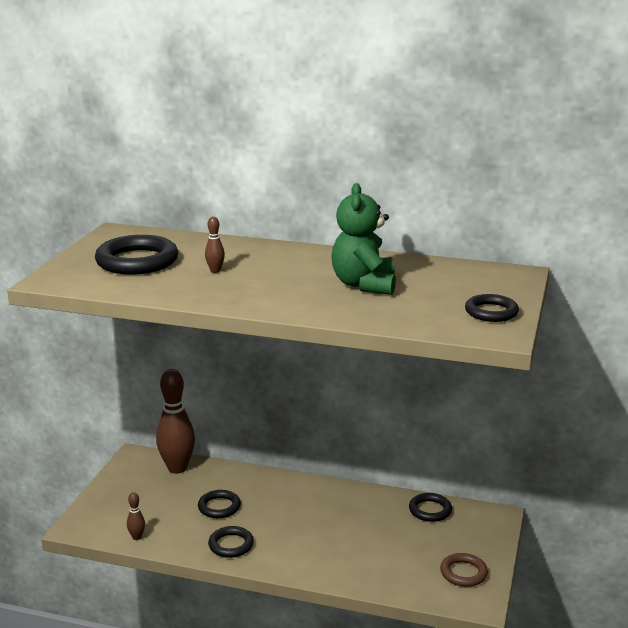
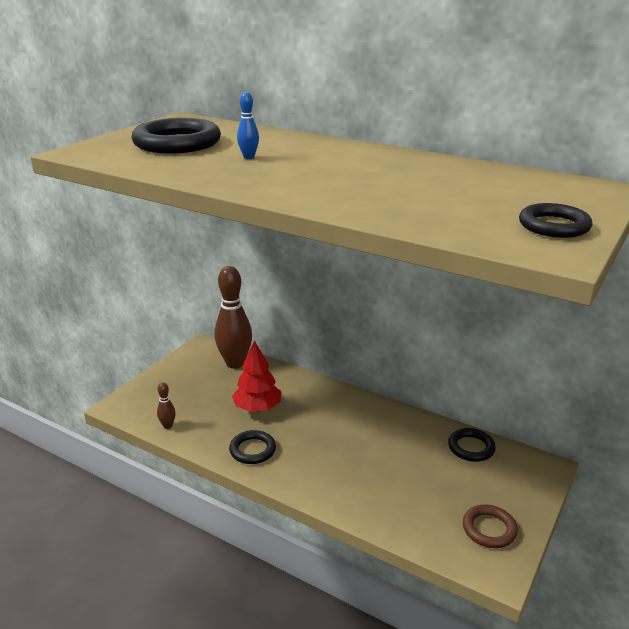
camera: 15 degrees right, 5 degrees up
black ring [198,490,241,518] -> red tree [232,340,282,412]
brown bowling pin [205,216,225,273] -> blue bowling pin [237,92,259,159]
green teddy bear [331,183,396,295] -> none

